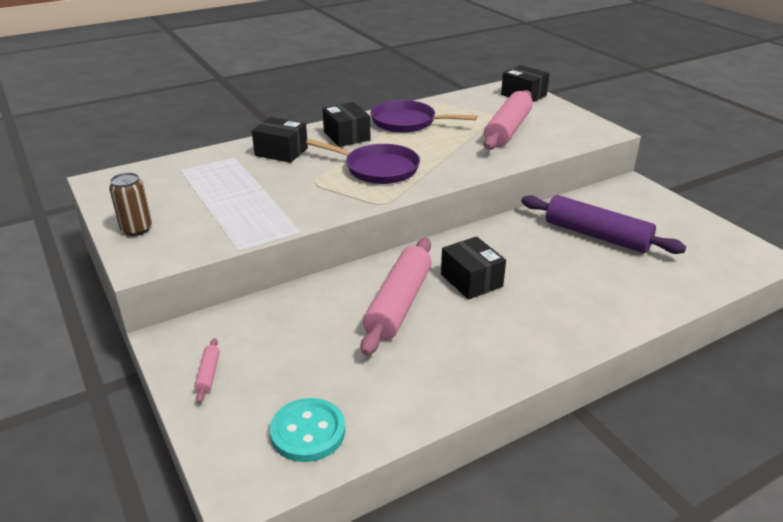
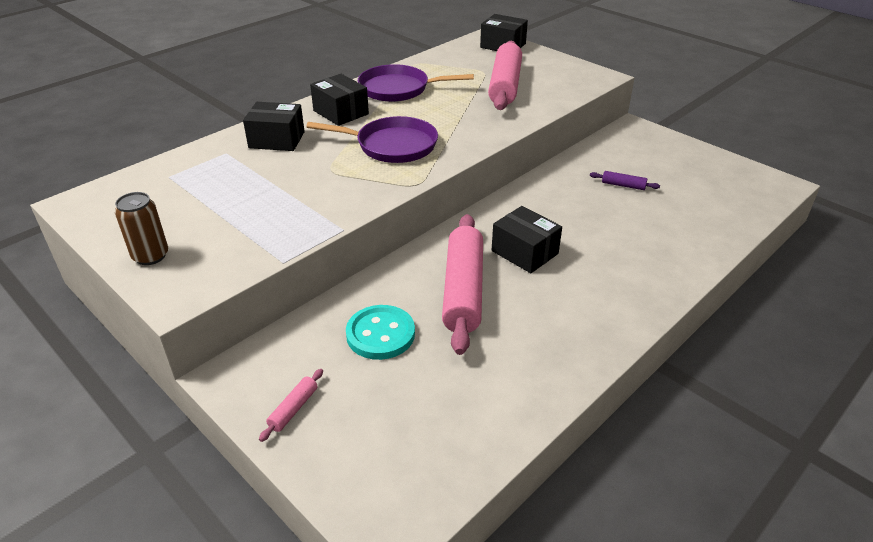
camera: 15 degrees left, 5 degrees up
pink rolling pin [194,338,220,403] -> pink rolling pin turned 45 degrees clockwise [259,369,323,442]
turquoise button [270,398,345,462] -> turquoise button moved to [346,305,415,360]
purple rolling pin [521,195,686,254] -> purple rolling pin [590,171,660,190], size x0.41

